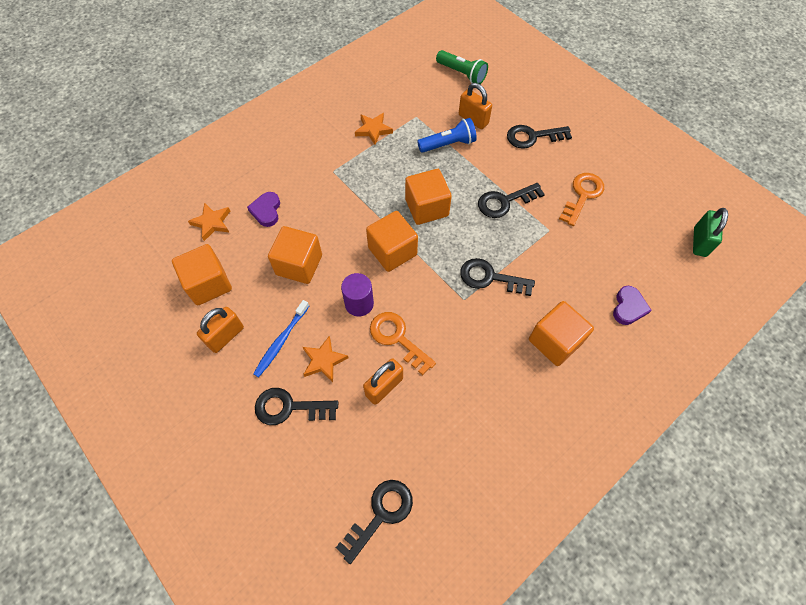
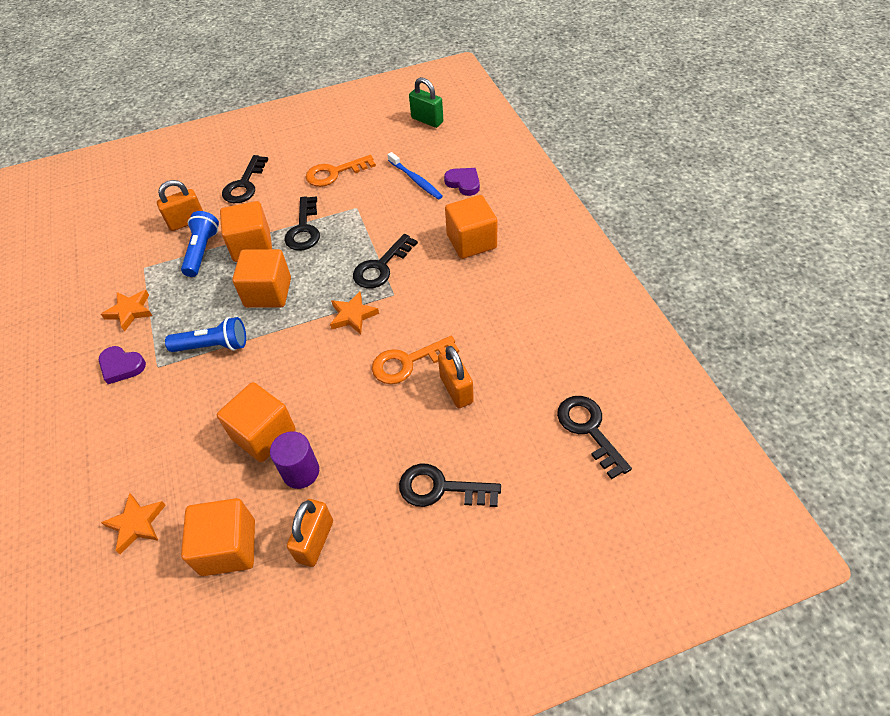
camera: 65 degrees left, 10 degrees down
orange padlock [197,307,244,353] -> orange padlock turned 45 degrees clockwise [287,499,333,567]
purple heart [247,192,280,227] -> purple heart moved to [99,346,146,384]
blue toothbrush [253,300,309,377] -> blue toothbrush moved to [387,152,443,200]
black key [255,388,338,425] -> black key turned 75 degrees clockwise [399,463,501,507]
orange star [303,336,348,382] -> orange star moved to [330,292,379,334]
purple cylinder [341,273,374,317] -> purple cylinder moved to [270,431,319,489]
orange cube [366,211,418,272] -> orange cube moved to [220,201,272,262]
green flashlight [436,50,488,84] -> none
orange key [559,173,604,226] -> orange key turned 75 degrees counterclockwise [306,155,376,187]
none -> blue flashlight [165,317,246,352]

